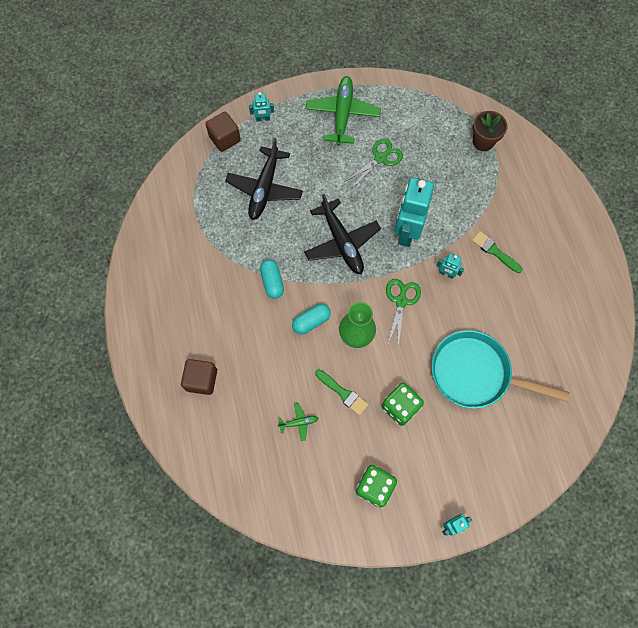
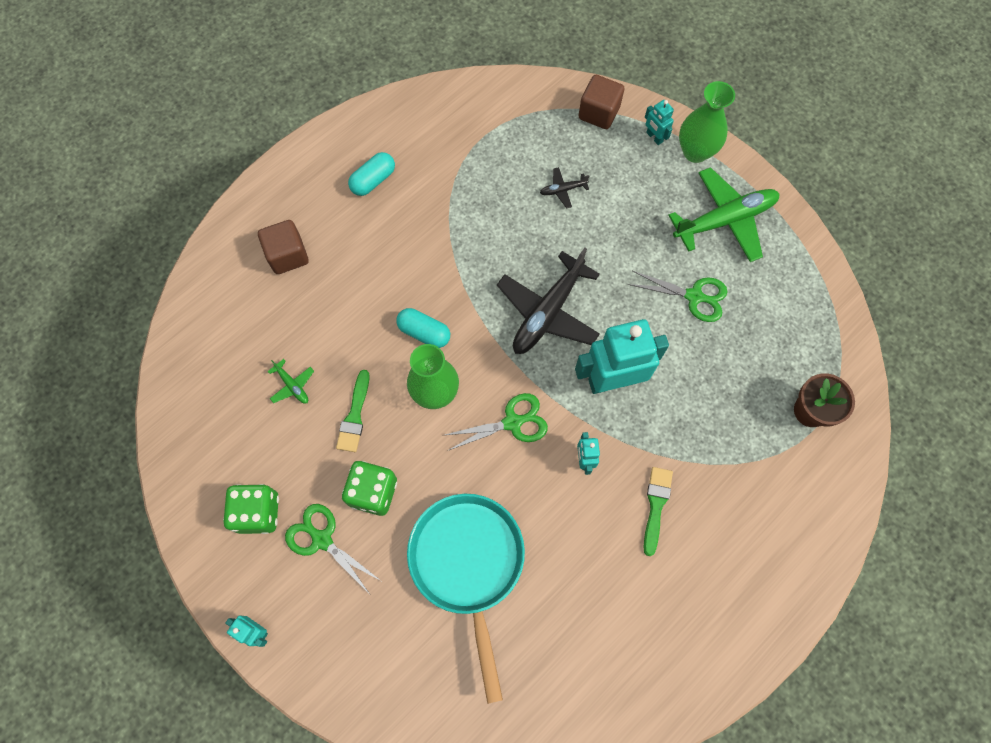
camera: 60 degrees right, 0 degrees up
black plane [225,138,303,220] -> black plane [540,167,589,209], size x0.44
turquoise capsule [260,260,284,299] -> turquoise capsule moved to [348,152,395,196]
none -> green scissors [285,504,381,594]
none -> green vase [679,81,735,163]

